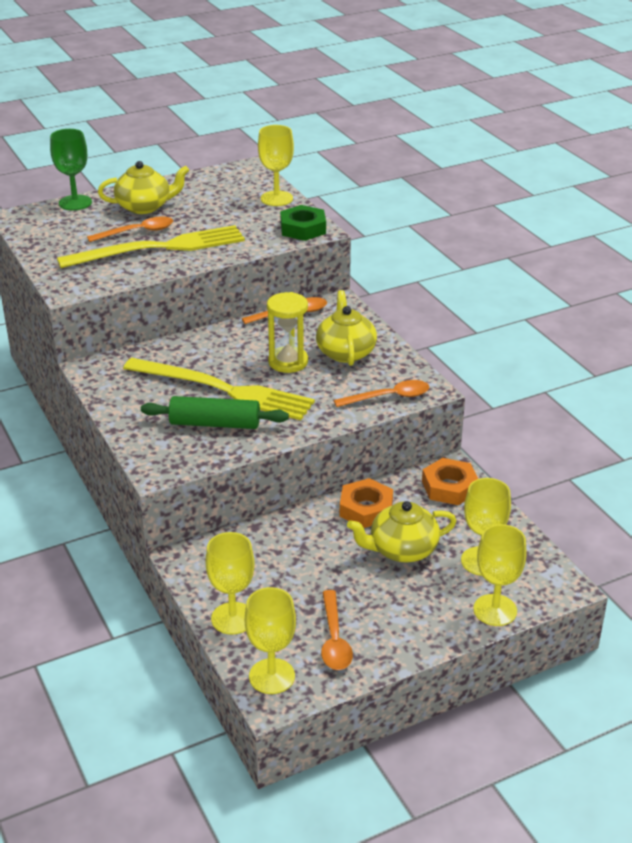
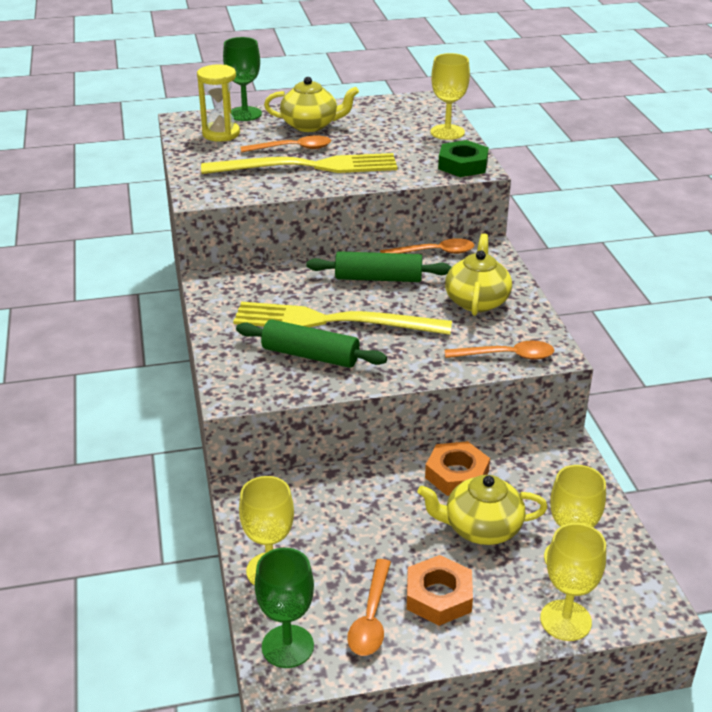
camera: 15 degrees right, 0 degrees up
yellow fork [123,358,315,420] -> yellow fork turned 150 degrees clockwise [233,302,452,335]
yellow goblet [245,587,296,694] -> green goblet [255,548,314,668]
yellow hourglass [267,292,308,373] -> yellow hourglass moved to [197,64,240,142]
orange nut [422,458,478,505] -> orange nut moved to [407,555,473,626]
none -> green rolling pin [307,251,451,282]

